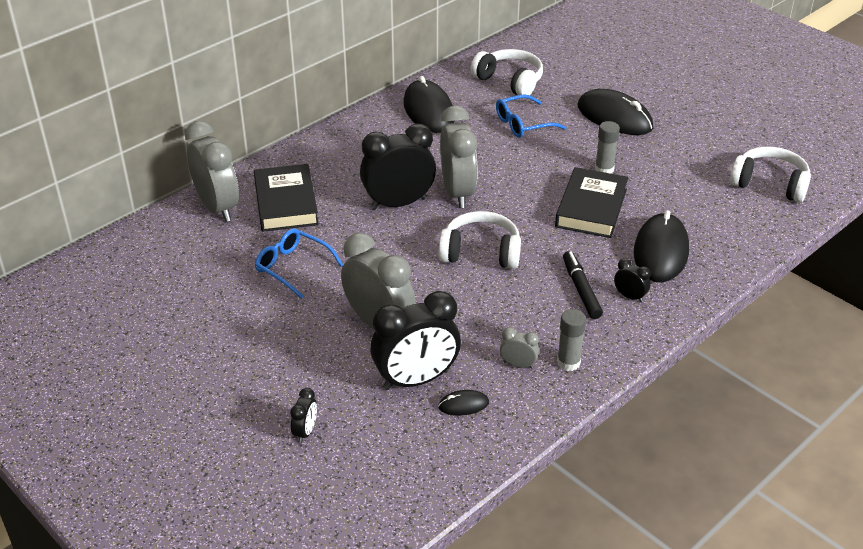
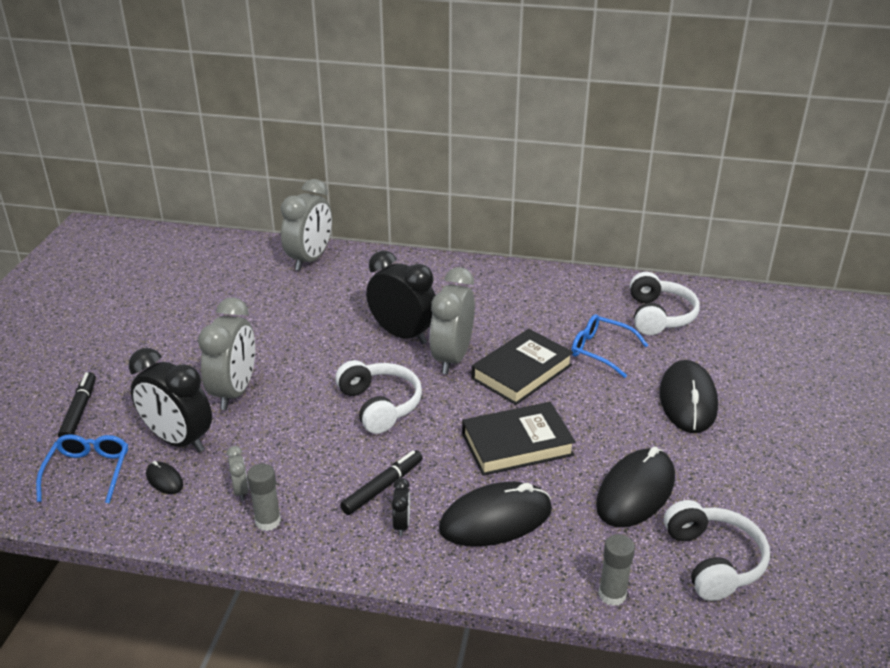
camera: 55 degrees right, 5 degrees down
black book [254,164,319,232] -> black book moved to [471,329,573,405]
blue glasses [255,228,343,299] -> blue glasses moved to [36,434,128,503]
black clock [290,388,317,443] -> black marker [58,372,96,438]
black mouse [403,76,454,133] -> black mouse moved to [596,446,675,527]
grey clock [440,105,478,208] -> grey clock turned 150 degrees clockwise [430,267,475,374]
grey glue stick [595,121,620,174] -> grey glue stick moved to [598,534,635,606]

